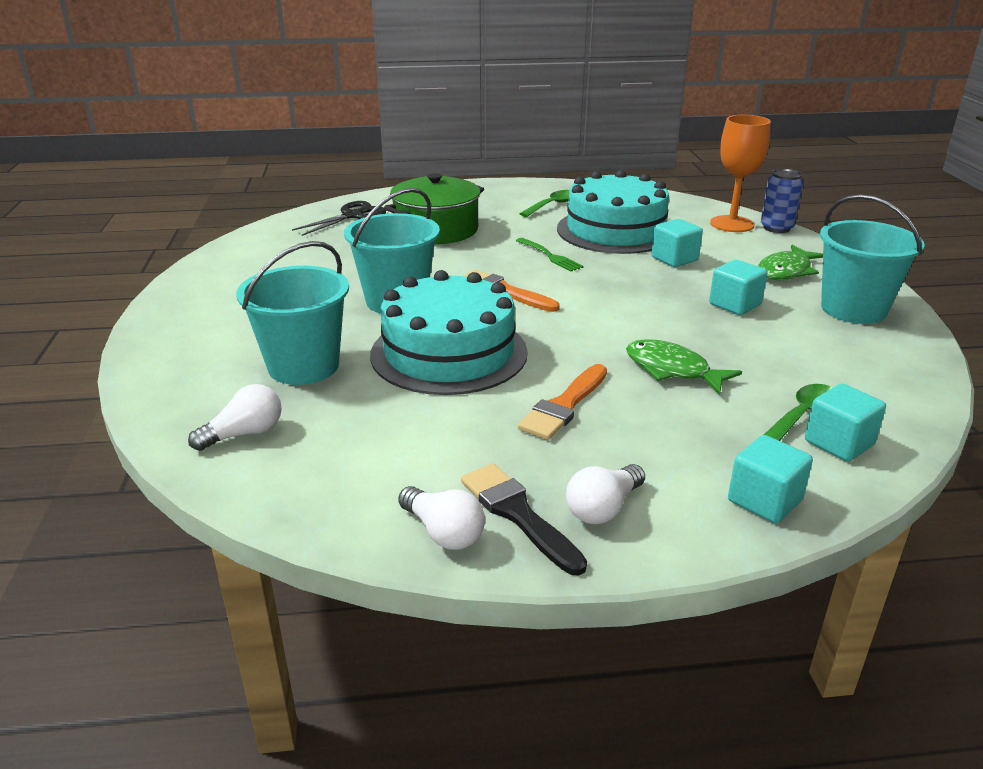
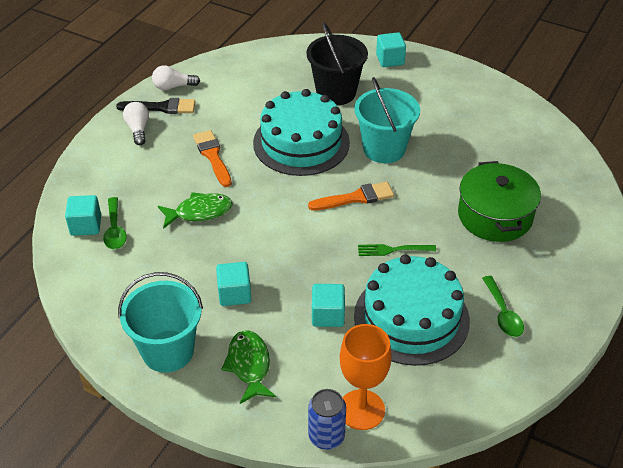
camera: 125 degrees right, 15 degrees up
white light bulb [188,384,282,451] -> none
turquoise bucket [236,241,349,385] -> black bucket [306,23,368,105]
black scissors [292,201,386,236] -> none
turquoise cube [728,435,813,523] -> turquoise cube moved to [376,32,406,67]

